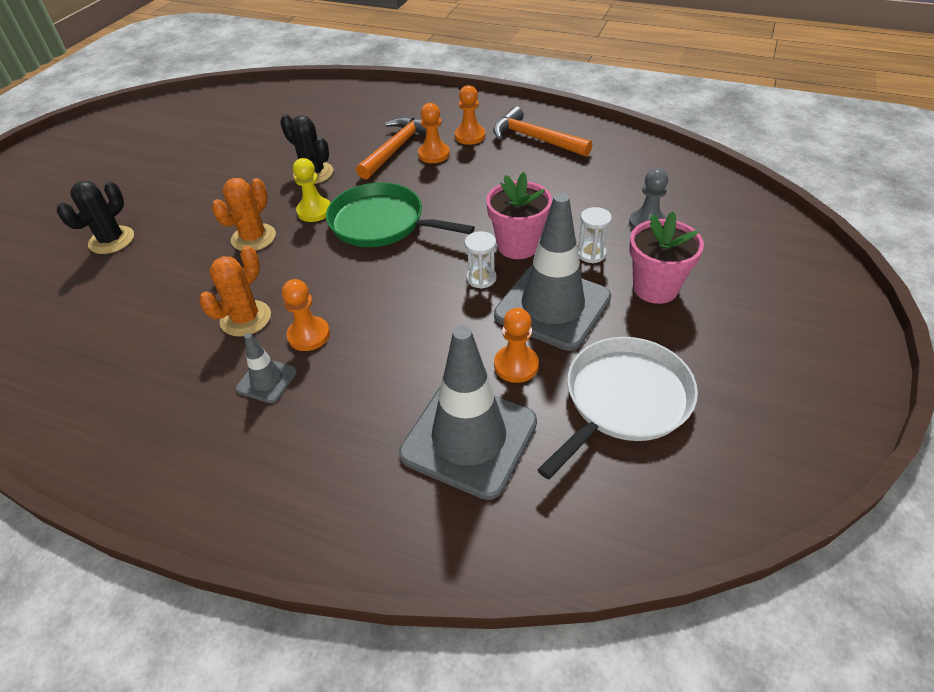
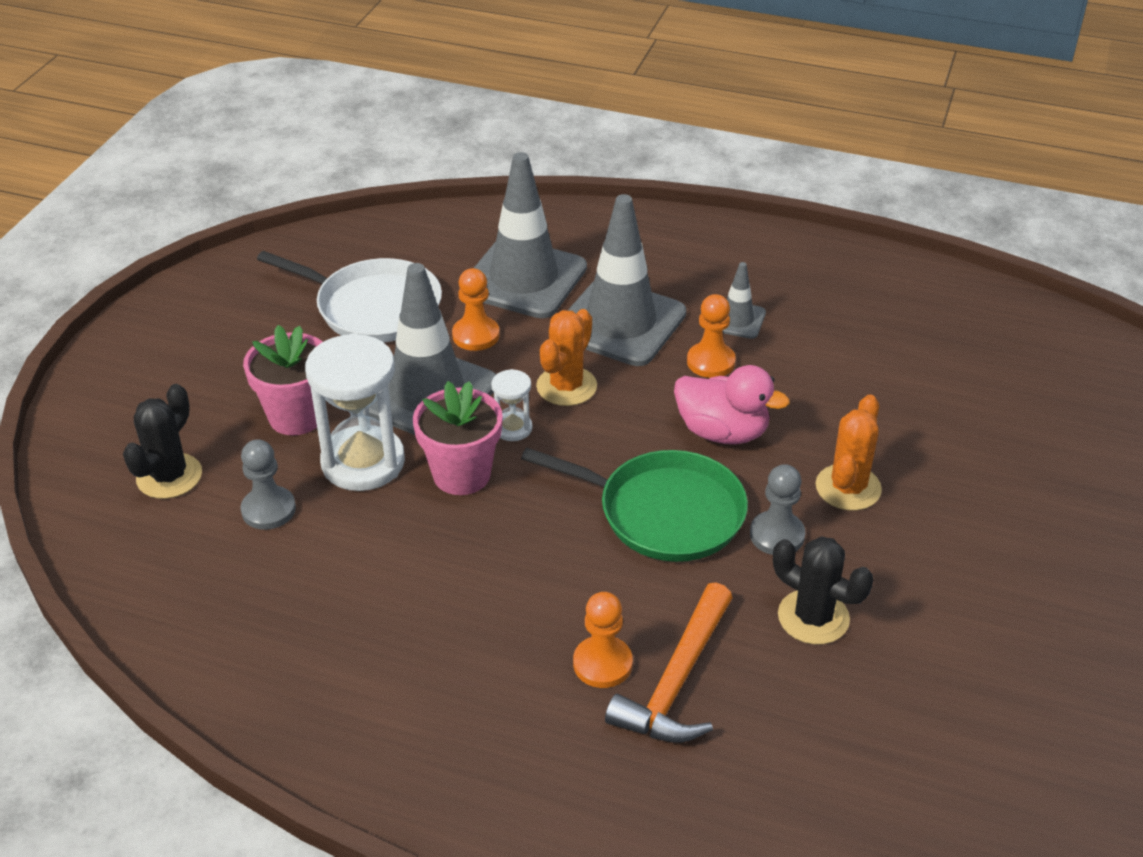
camera: 175 degrees right, 5 degrees down
black cactus [57,181,134,254] -> black cactus moved to [123,384,202,499]
orange cactus [199,246,271,337] -> orange cactus moved to [536,309,597,406]
yellow pawn [293,158,330,222] -> grey pawn [750,464,805,555]
orange pawn [455,85,485,145] -> none
orange hammer [493,106,592,157] -> none
white pan [537,337,698,479] -> white pan turned 105 degrees counterclockwise [257,251,442,342]
white hourglass [578,207,612,263] -> white hourglass [305,333,405,491], size x2.10
none -> grey traffic cone [567,194,686,366]
none -> pink duck [674,365,790,444]

